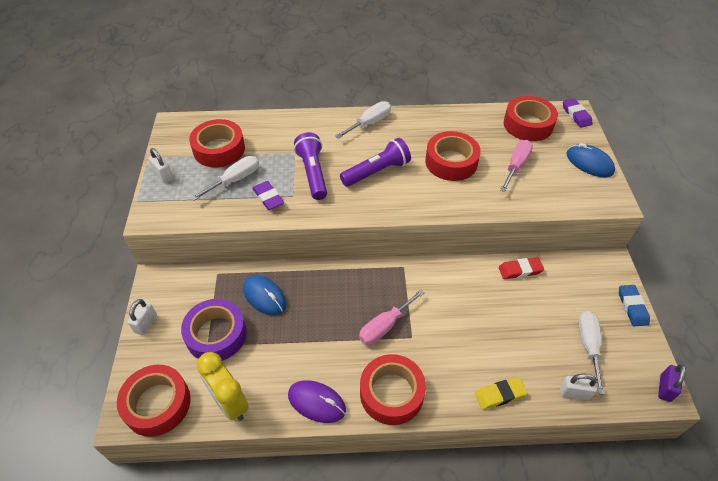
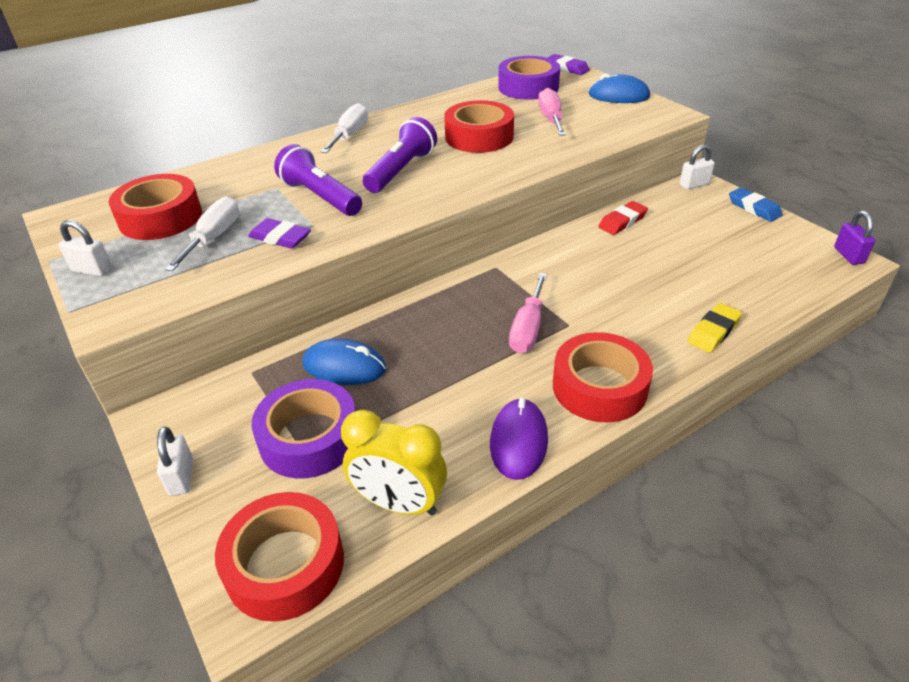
camera: 30 degrees left, 10 degrees down
purple mouse [288,380,346,423] -> purple mouse turned 75 degrees counterclockwise [490,397,548,480]
red tape [504,96,558,141] -> purple tape [498,56,560,100]
white padlock [560,374,597,400] -> white padlock moved to [680,145,715,190]
white screwdriver [578,311,605,395] -> none

